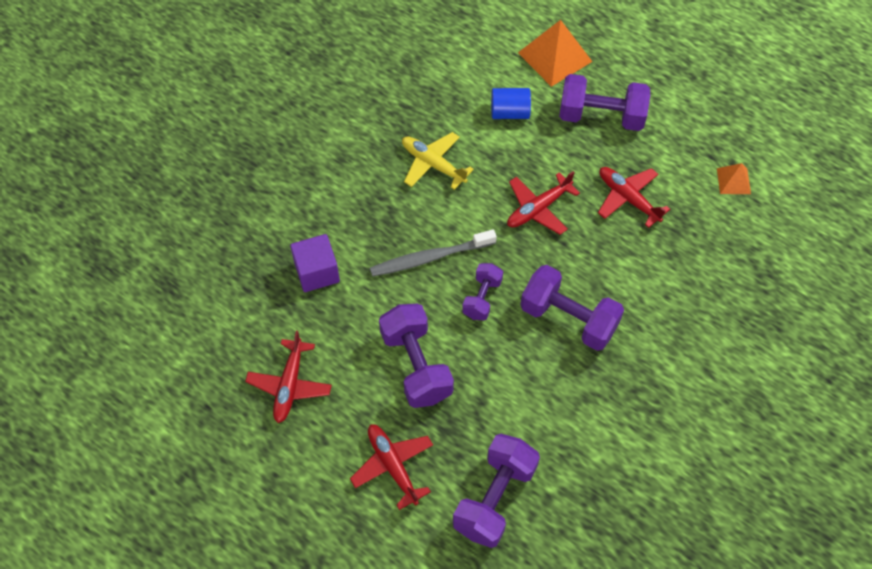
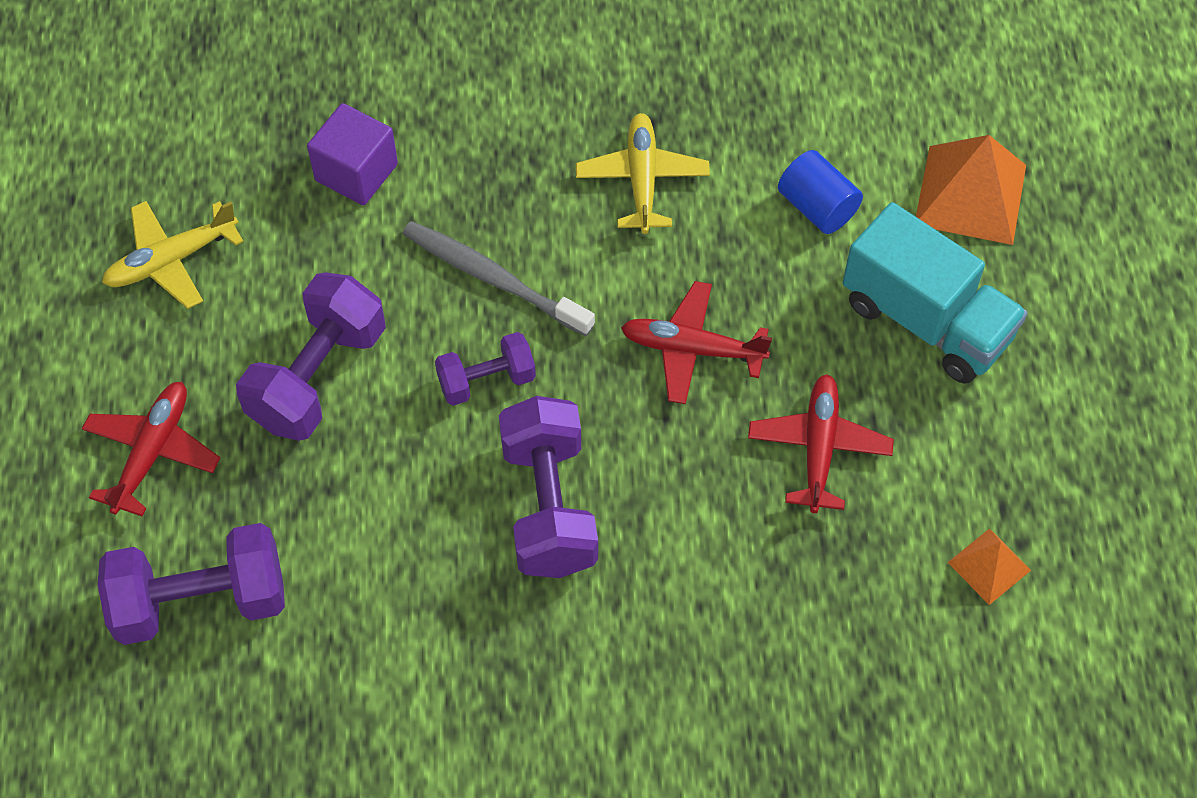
camera: 50 degrees right, 0 degrees up
red plane [245,331,332,423] -> yellow plane [102,201,244,309]
purple dumbbell [559,74,650,131] -> turquoise truck [843,202,1028,384]

